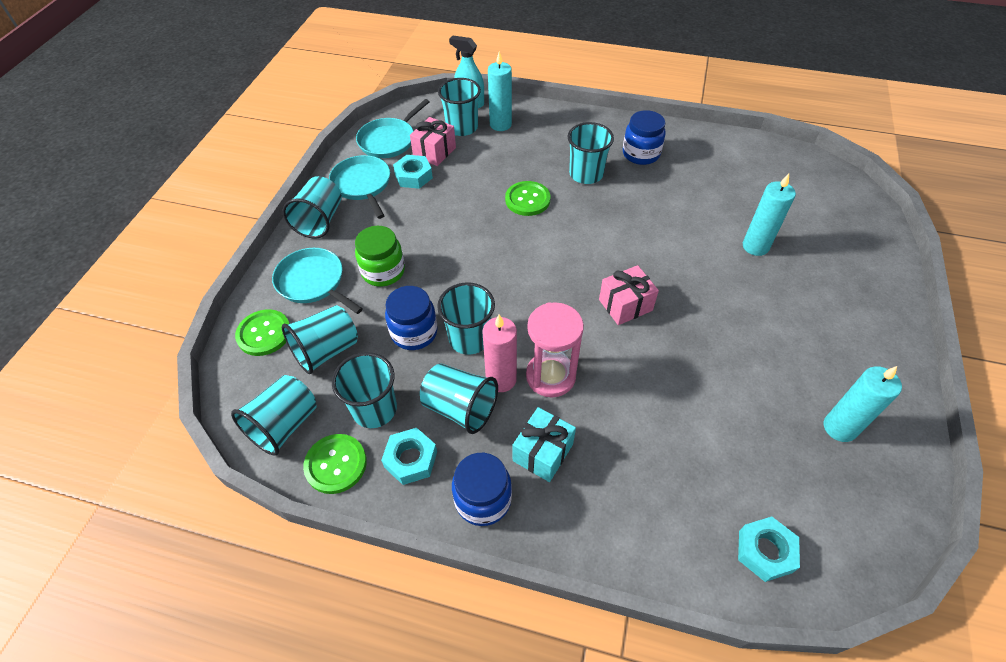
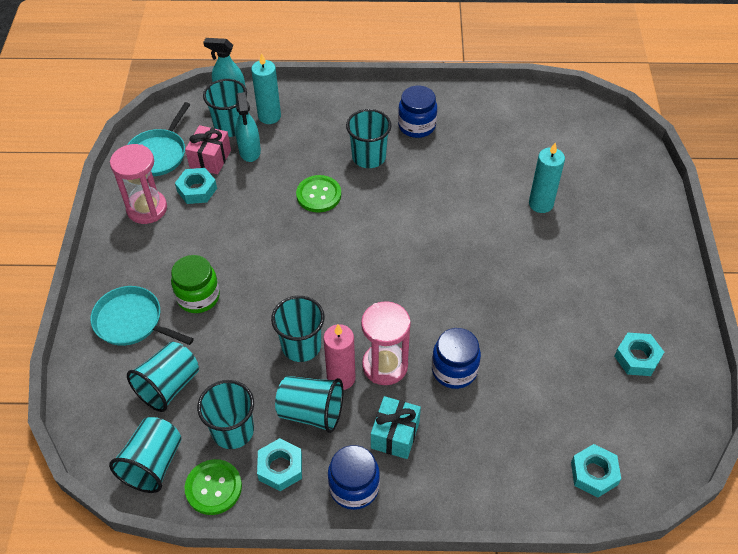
camera: 15 degrees left, 0 degrees up
green button [235,309,290,356] -> none
turquoise cup [283,176,342,239] -> none
turquoise pan [329,155,390,219] -> pink hourglass [110,144,167,224]
blue jar [385,286,438,350] -> blue jar moved to [432,328,481,389]
pink gift [599,265,659,325] -> none
turquoise candle [824,366,902,442] -> turquoise nut [614,333,664,376]
none -> turquoise spray bottle [235,92,261,162]

